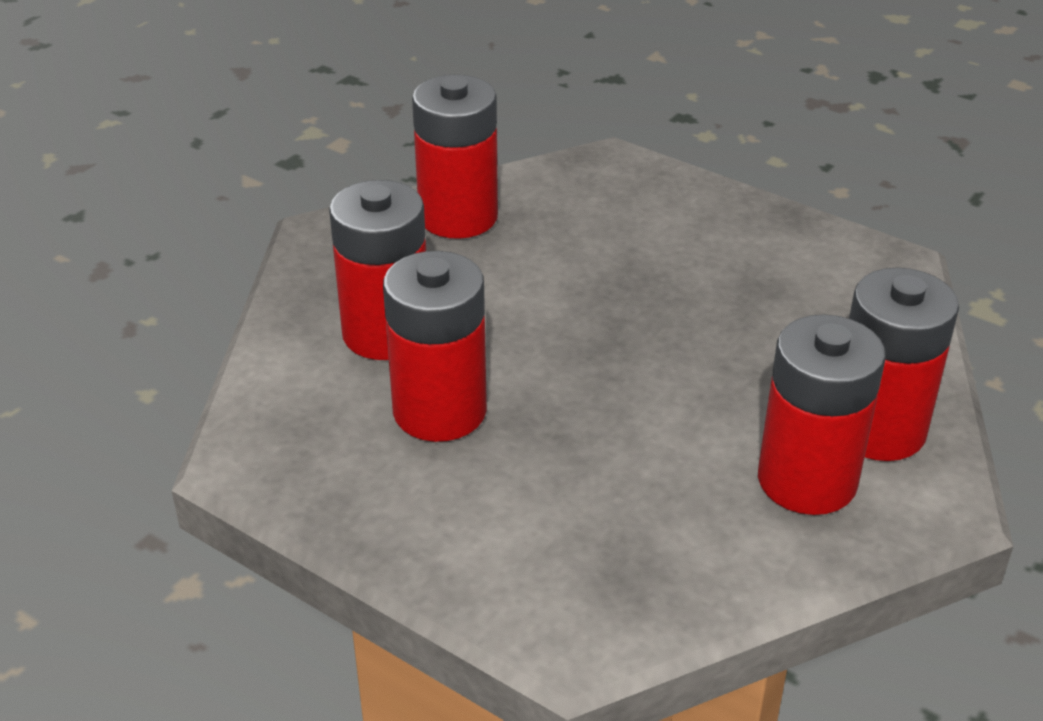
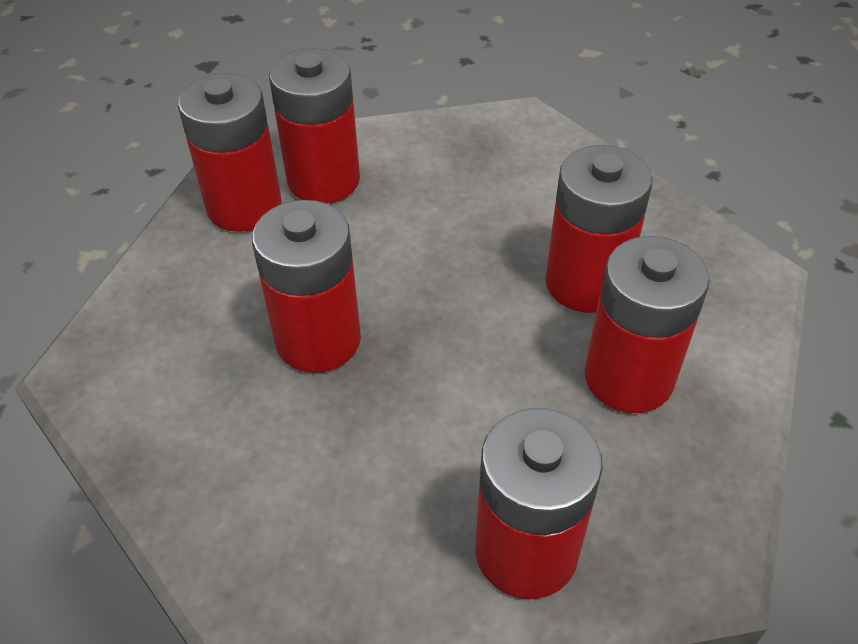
camera: 165 degrees left, 10 degrees up
none -> red battery [252,200,361,373]

